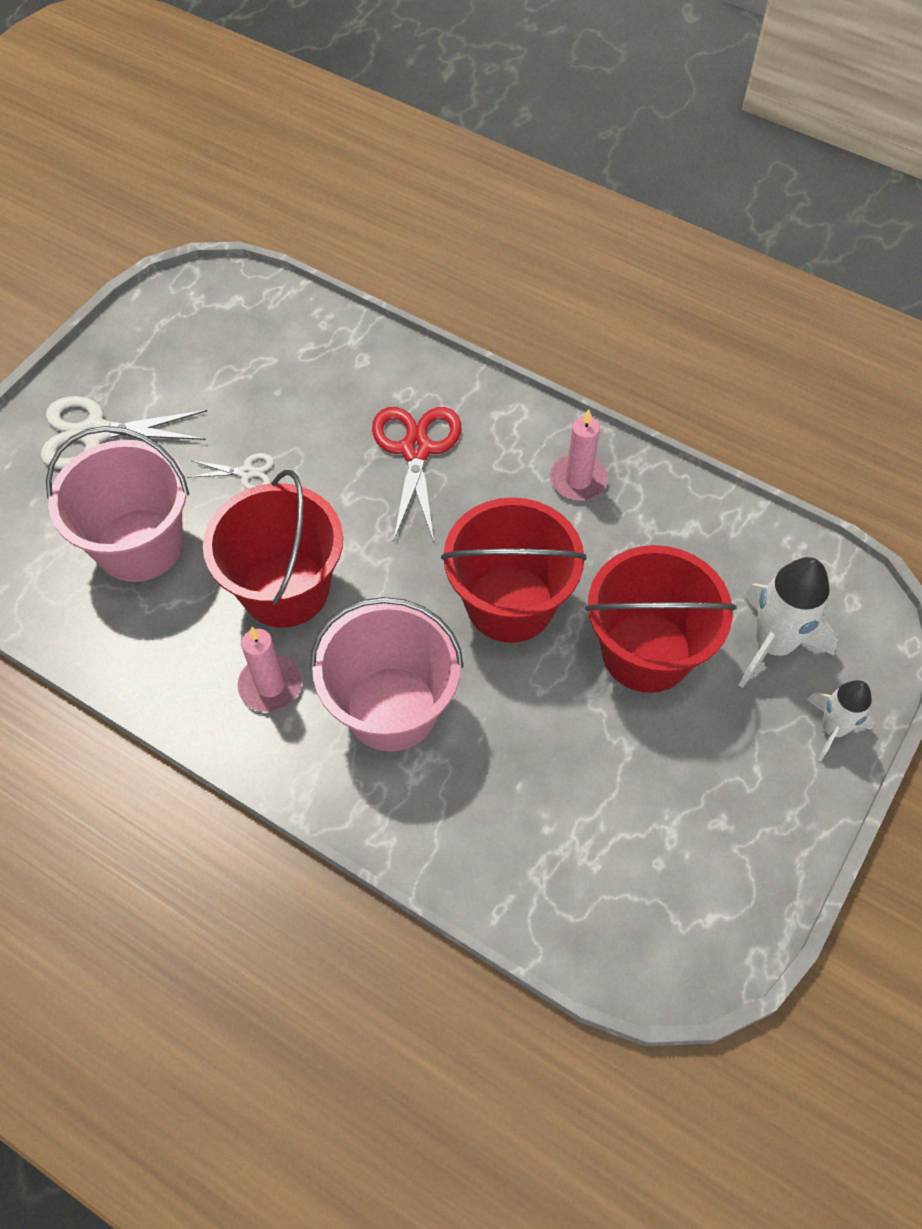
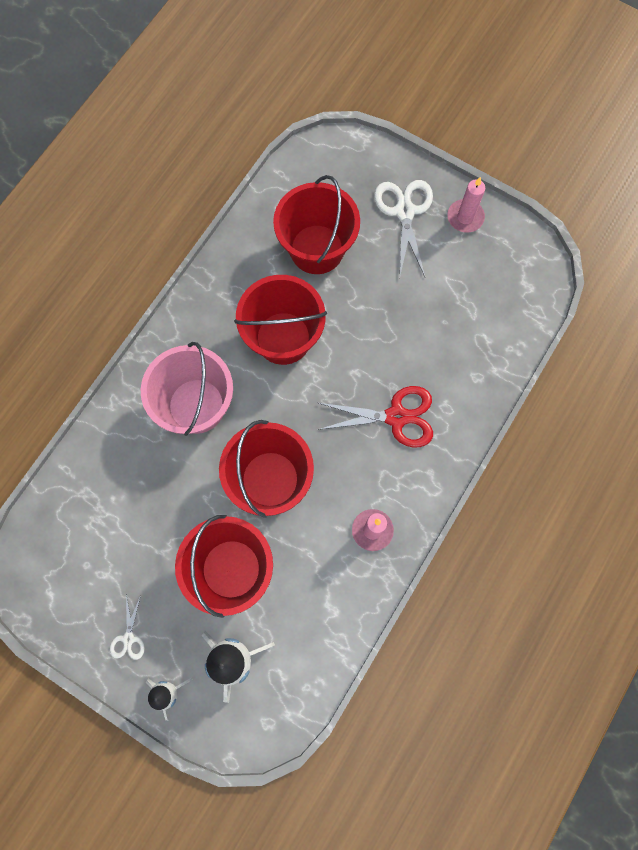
camera: 90 degrees right, 15 degrees up
pink bucket [46,426,189,582] -> red bucket [273,175,360,274]
white scissors [187,453,274,489] -> white scissors moved to [110,594,145,660]
pink candle [238,627,302,712] -> pink candle moved to [447,177,485,233]

